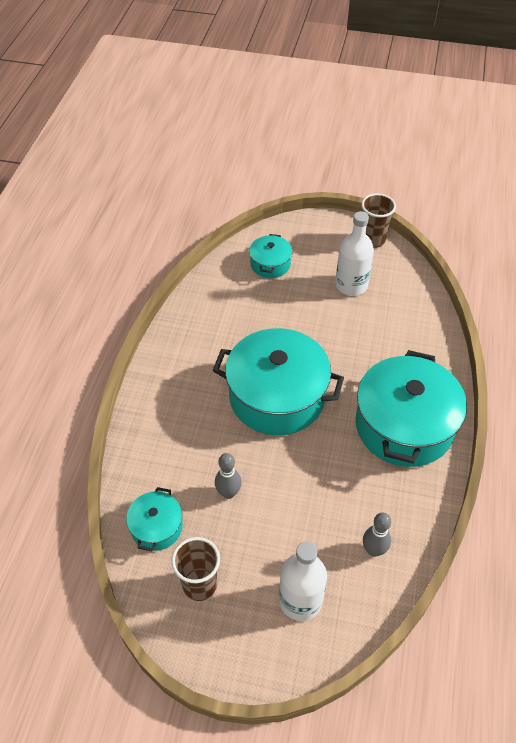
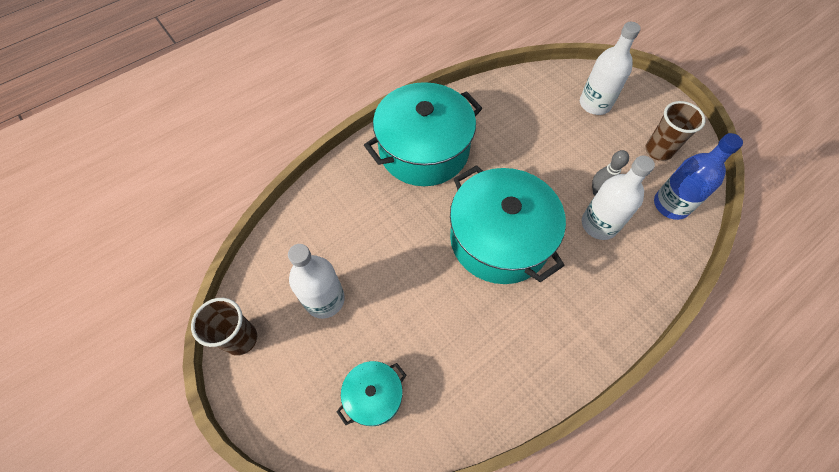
camera: 140 degrees left, 10 degrees up
turquoise pot [126,487,183,551] -> blue bottle [654,133,743,220]
grey bowling pin [363,513,391,557] -> none
none -> white bottle [582,155,655,240]

